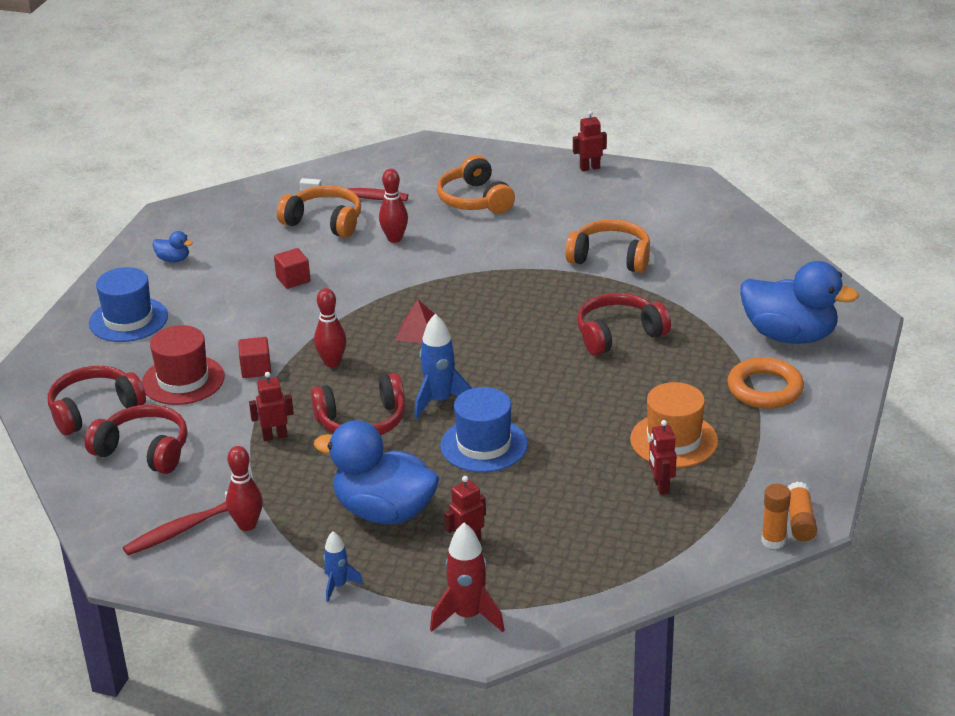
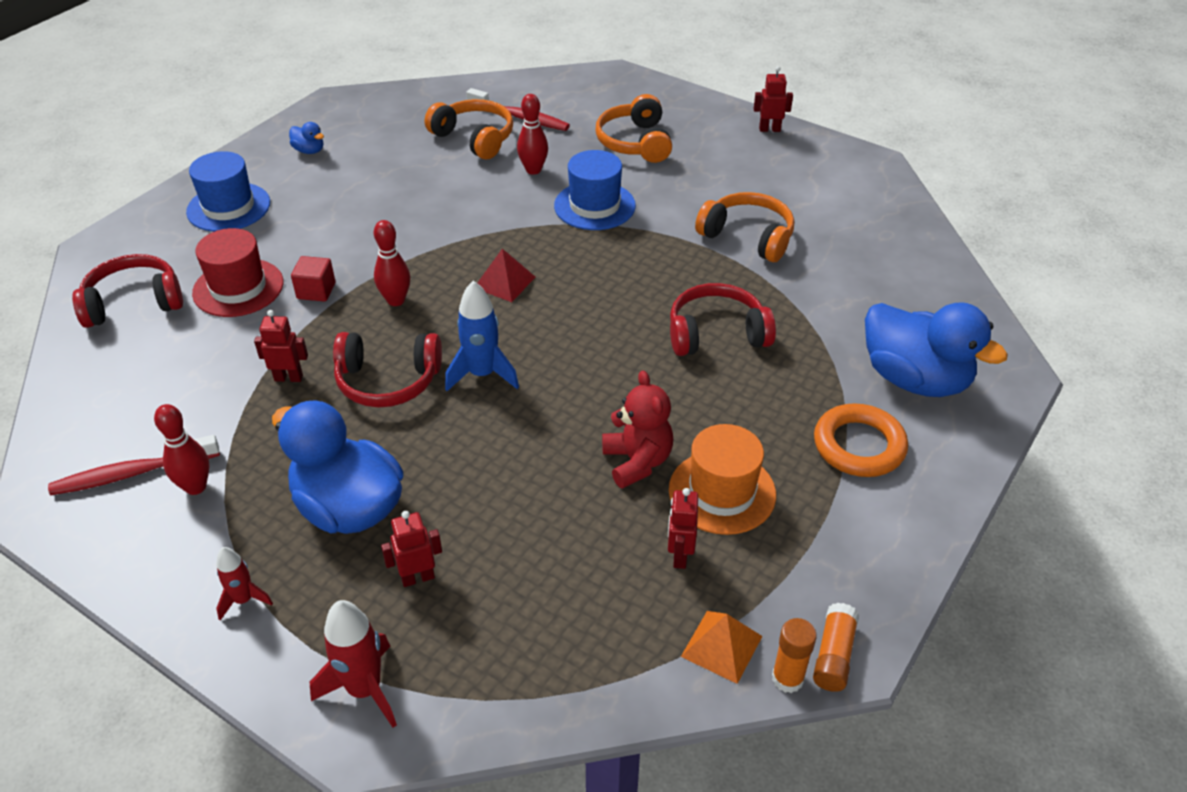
camera: 15 degrees right, 10 degrees up
red headphones [85,404,188,474] -> none
red cube [274,248,310,289] -> none
blue rocket [323,531,363,602] -> red rocket [216,547,273,620]
blue hat [440,387,528,472] -> blue hat moved to [554,150,636,230]
none -> red teddy bear [602,370,673,489]
none -> orange pyramid [681,611,762,684]

